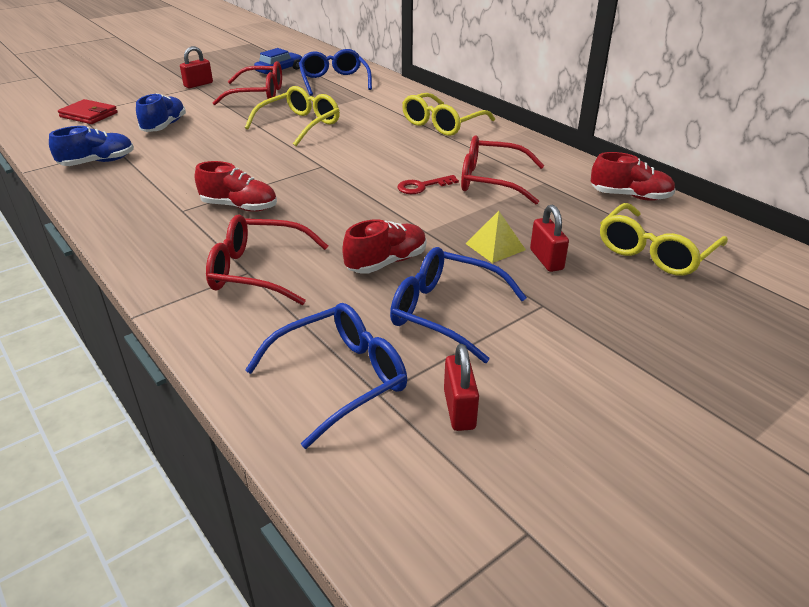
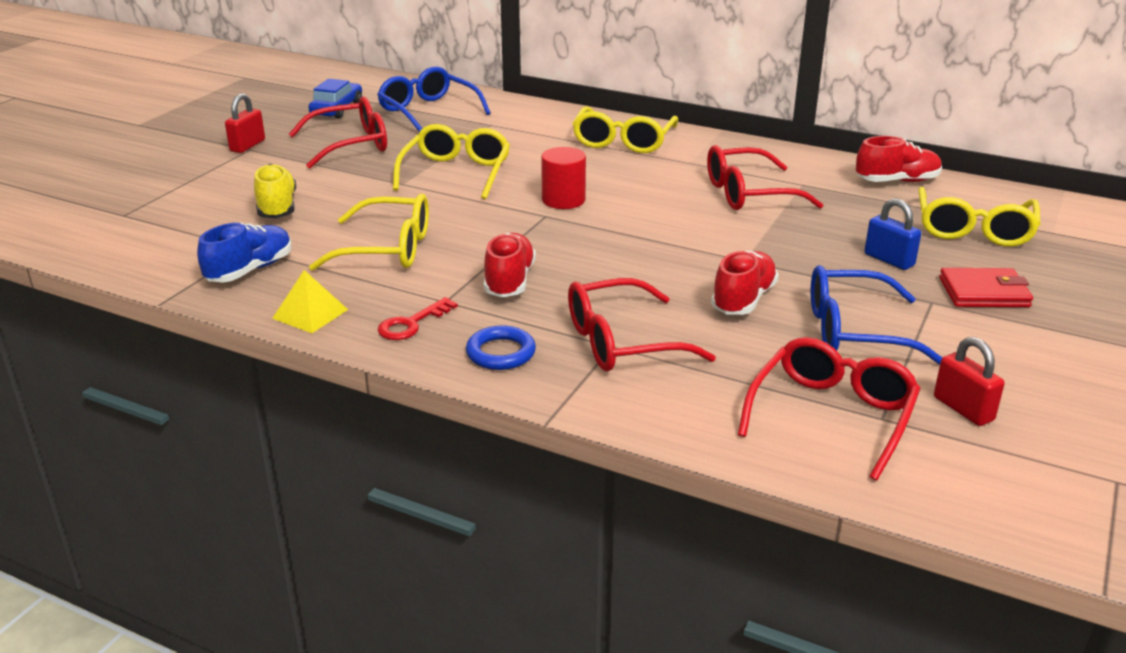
camera: 25 degrees left, 5 degrees down
red wallet [58,99,118,124] -> red wallet moved to [939,268,1033,307]
blue shoe [136,93,186,132] -> yellow shoe [254,164,296,218]
red shoe [195,161,277,212] -> red shoe turned 75 degrees counterclockwise [484,233,536,298]
blue glasses [245,303,407,449] -> red glasses [738,337,921,481]
red key [397,175,459,194] -> red key moved to [378,297,458,340]
yellow pyramid [465,211,526,263] -> yellow pyramid moved to [272,270,348,333]
red padlock [530,205,569,272] -> blue padlock [865,198,921,270]
none -> yellow glasses [309,194,429,271]
none -> blue ring [466,325,536,370]
none -> red cylinder [541,147,586,209]

